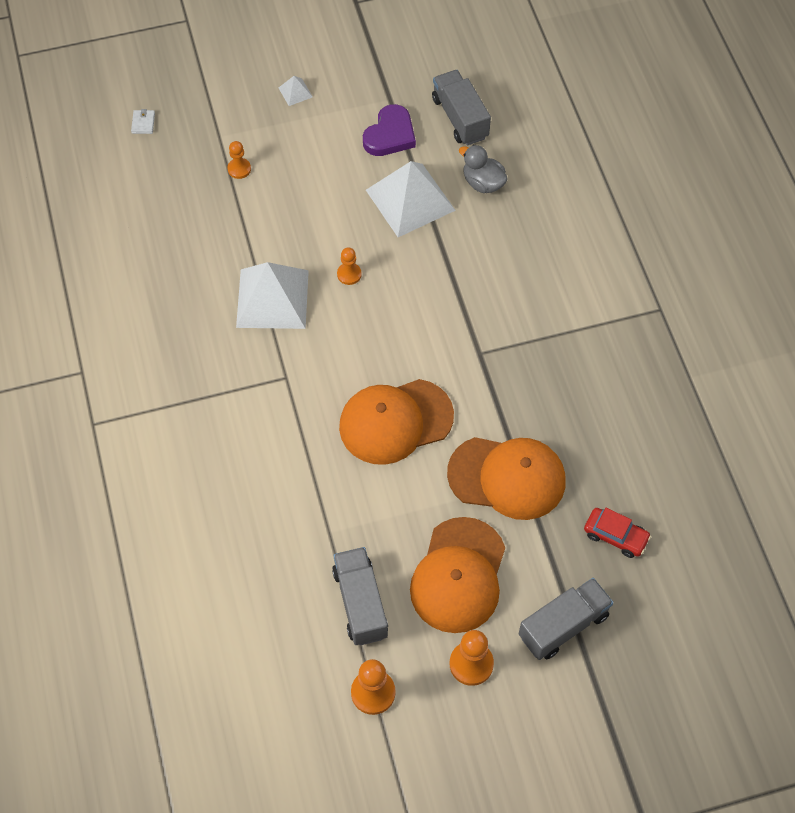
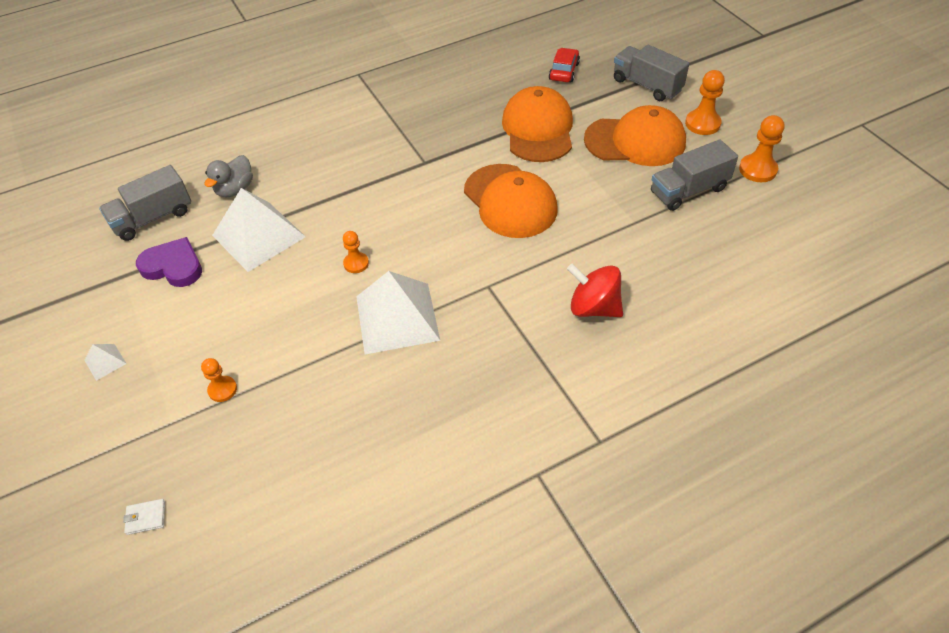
camera: 100 degrees left, 10 degrees down
none -> red spinning top [567,264,623,317]

